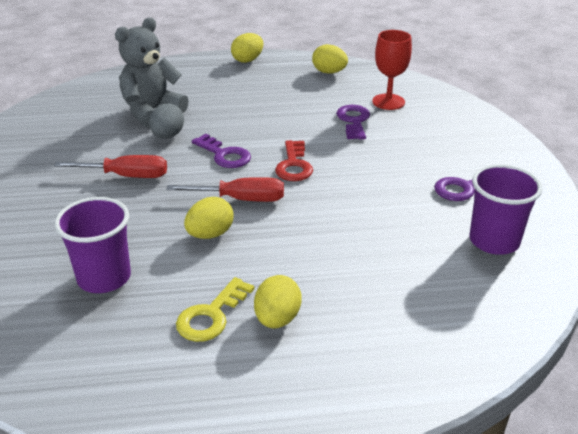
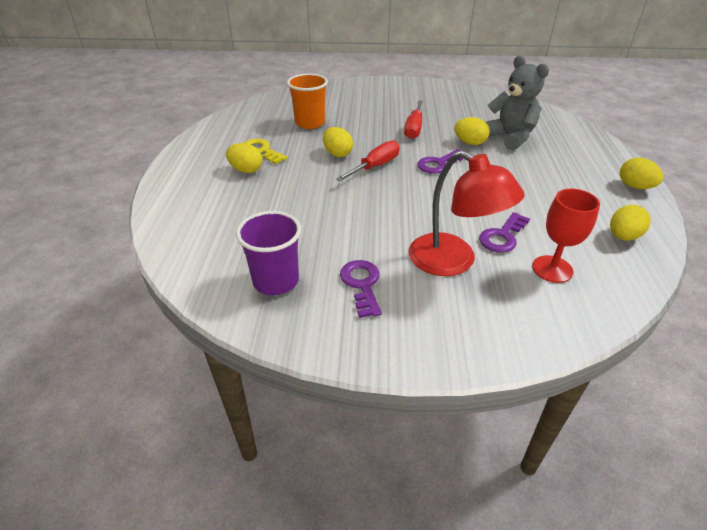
camera: 100 degrees right, 5 degrees up
purple cup [54,197,131,293] -> orange cup [287,73,328,129]
grey egg [149,103,184,139] -> yellow egg [454,117,490,145]
red screwdriver [166,177,284,202] -> red screwdriver turned 150 degrees counterclockwise [336,140,400,181]
red key [275,140,313,181] -> none
purple key [336,105,370,139] -> purple key turned 120 degrees clockwise [479,212,530,253]
none -> red lamp [409,150,525,276]

